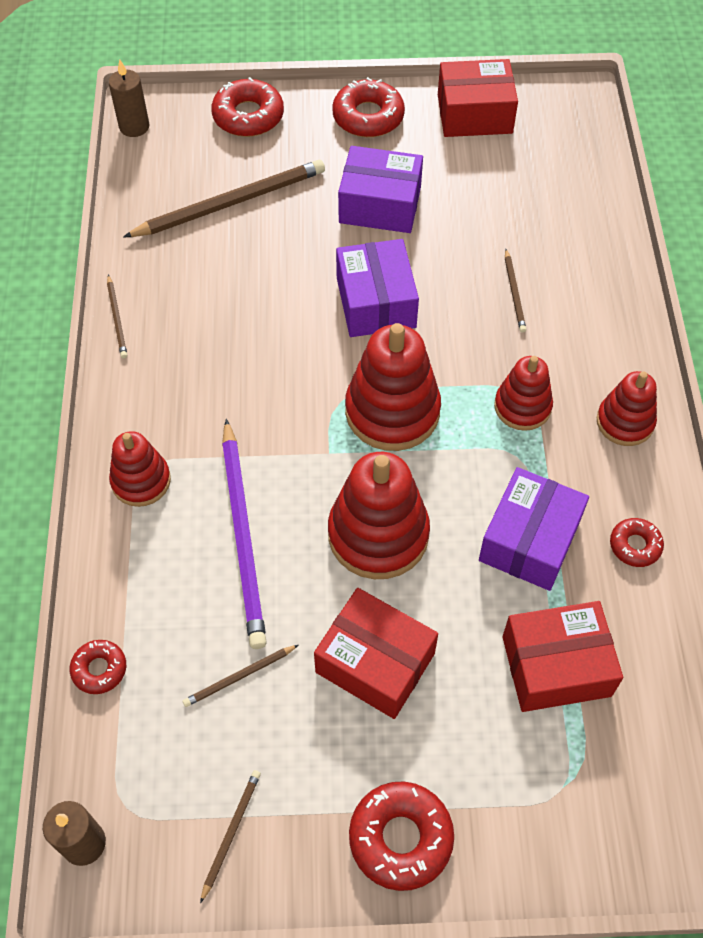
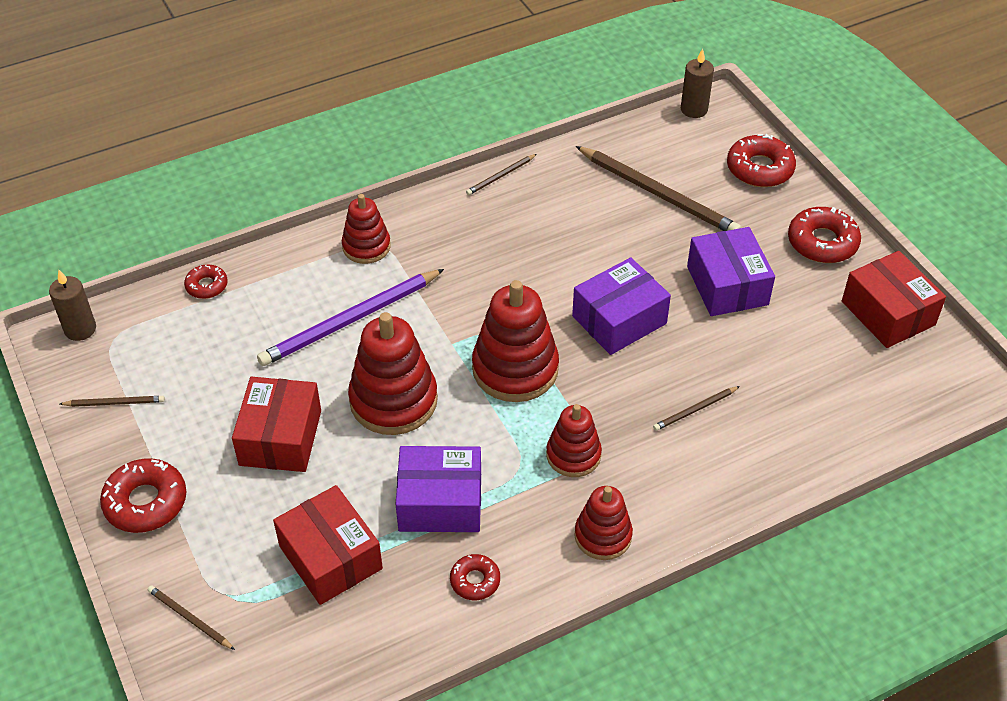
camera: 65 degrees right, 10 degrees down
brown pencil [183,645,298,707] -> brown pencil moved to [147,585,235,650]

